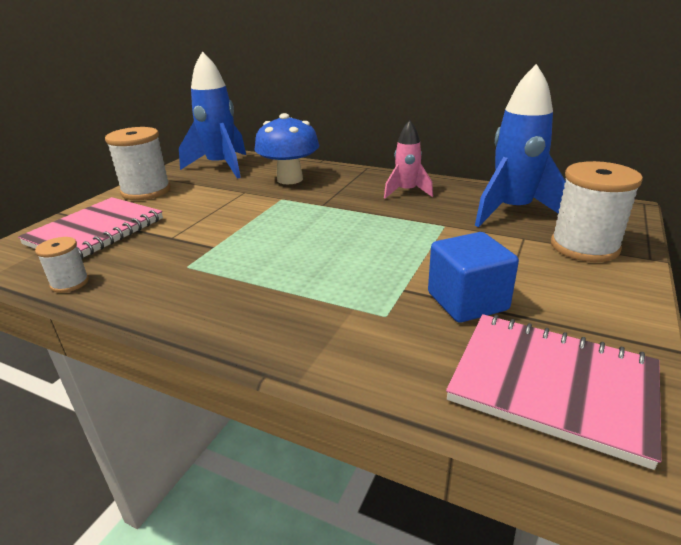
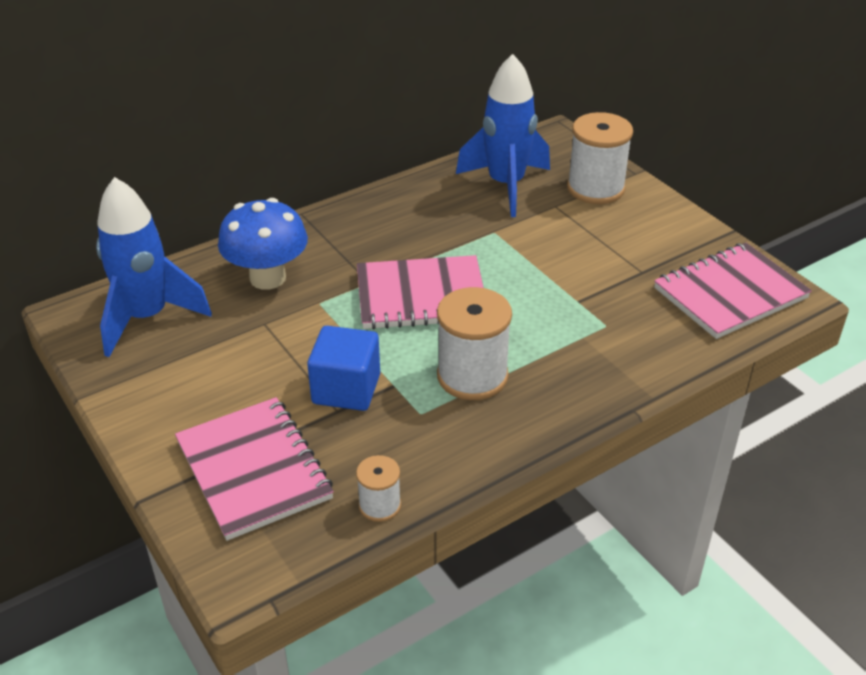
camera: 60 degrees left, 10 degrees up
white spool [105,127,171,200] -> white spool moved to [437,287,512,400]
pink rocket [384,120,433,199] -> none
blue cube [428,232,519,323] -> blue cube moved to [307,326,380,411]
none -> pink notebook [357,255,484,330]

